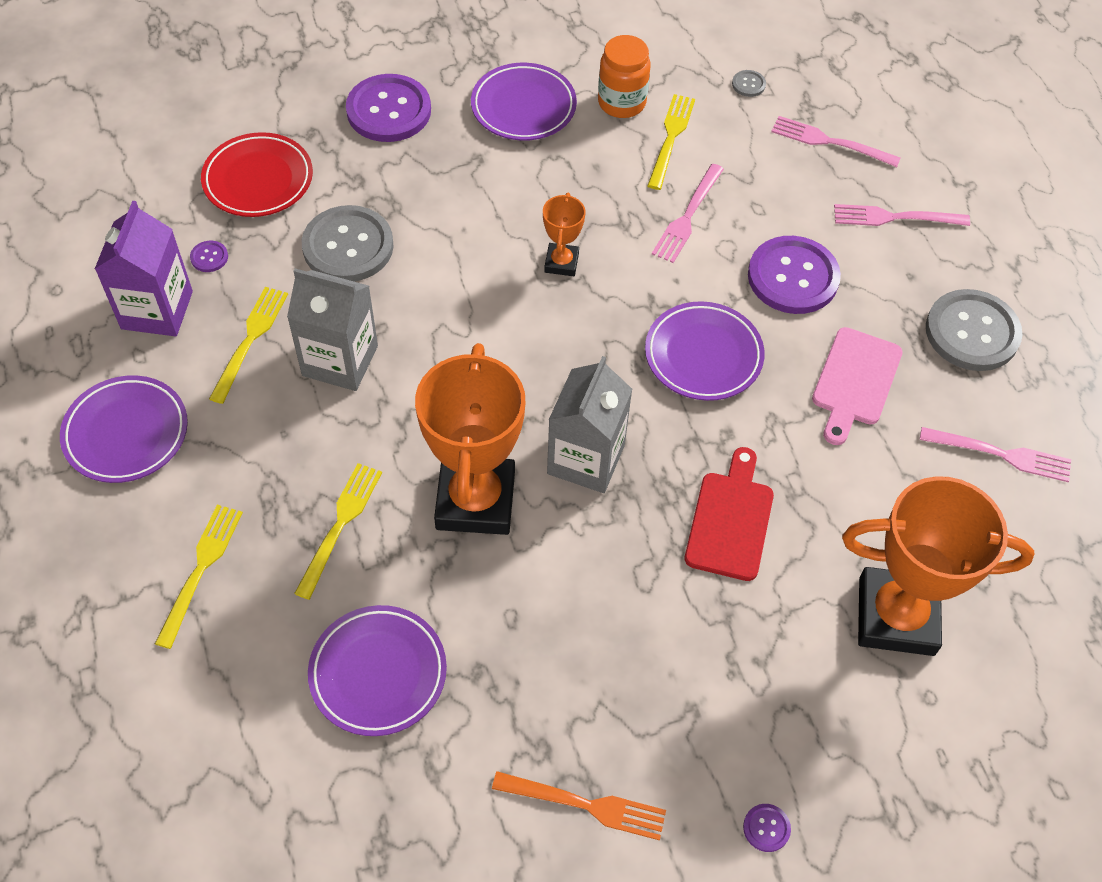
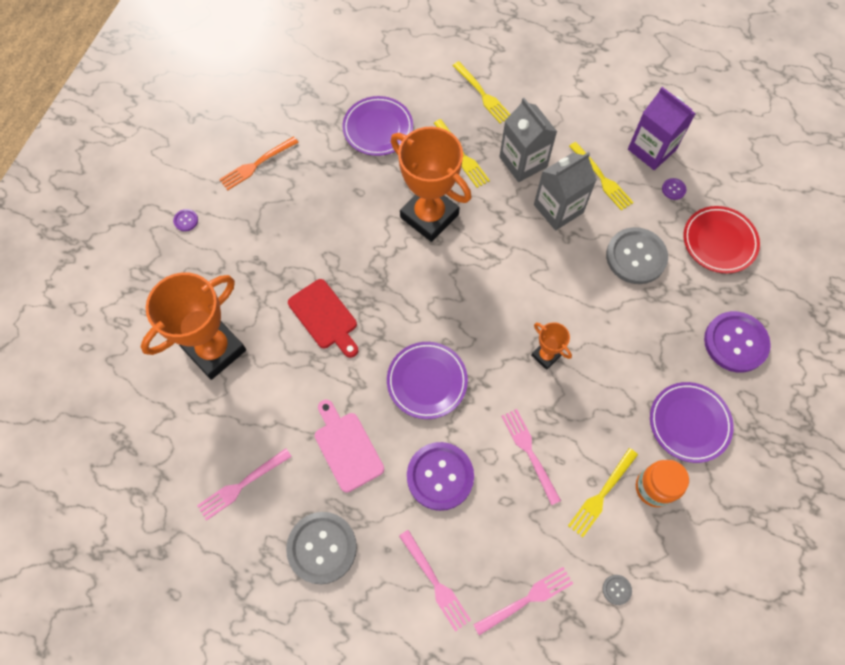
camera: 130 degrees right, 10 degrees up
purple plate [60,375,188,483] -> none
grey carton [547,356,632,493] -> grey carton moved to [499,98,557,182]
yellow fork [647,94,695,190] -> yellow fork turned 75 degrees clockwise [568,448,638,538]
pink fork [834,204,970,226] -> pink fork turned 105 degrees clockwise [399,530,471,632]

